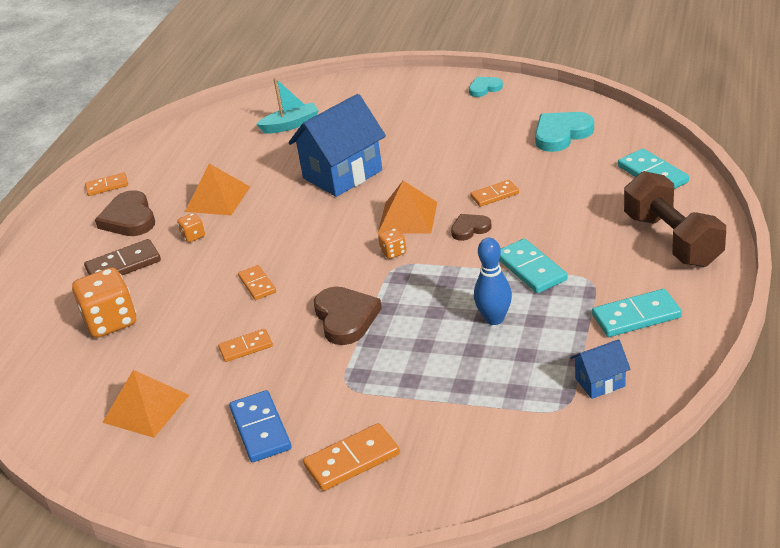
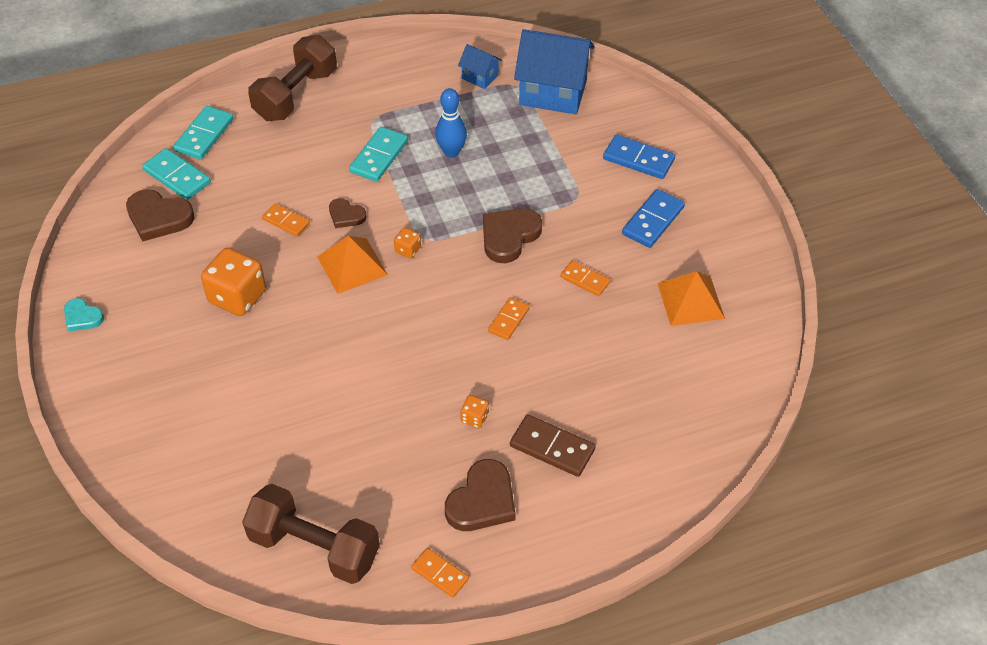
camera: 130 degrees left, 15 degrees up
orange dice [72,268,136,338] -> orange dice moved to [201,247,266,316]
orange pyramid [185,164,250,215] -> none
turquoise boat [256,78,319,134] -> none
blue house [288,94,386,197] -> blue house moved to [514,29,594,114]
orange domino [303,423,400,491] -> blue domino [603,134,675,179]
turquoise heart [535,112,594,152] -> brown heart [126,189,194,241]
turquoise domino [592,289,682,337] -> turquoise domino moved to [142,148,211,200]
none -> brown dumbbell [242,484,380,584]

